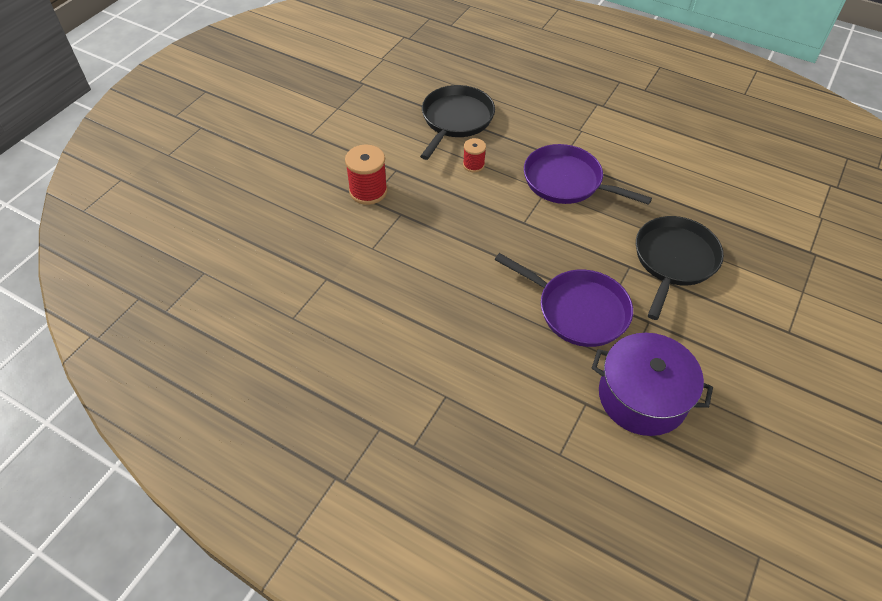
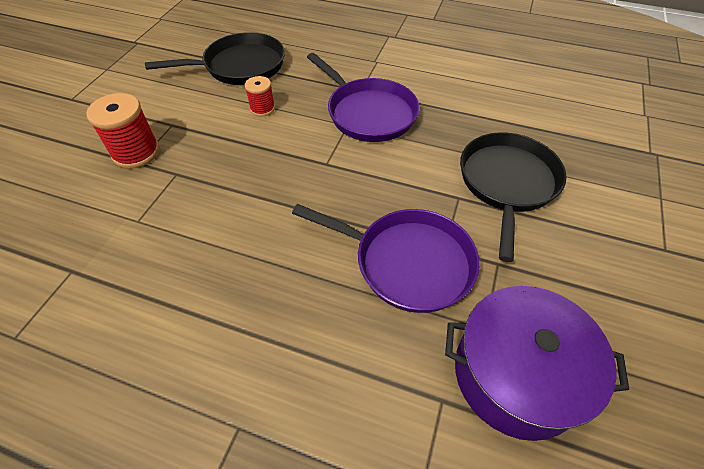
camera: 10 degrees left, 0 degrees up
black pan [420,85,495,160] -> black pan turned 60 degrees clockwise [145,32,285,85]
purple pan [524,144,652,205] -> purple pan turned 150 degrees counterclockwise [307,53,420,142]

